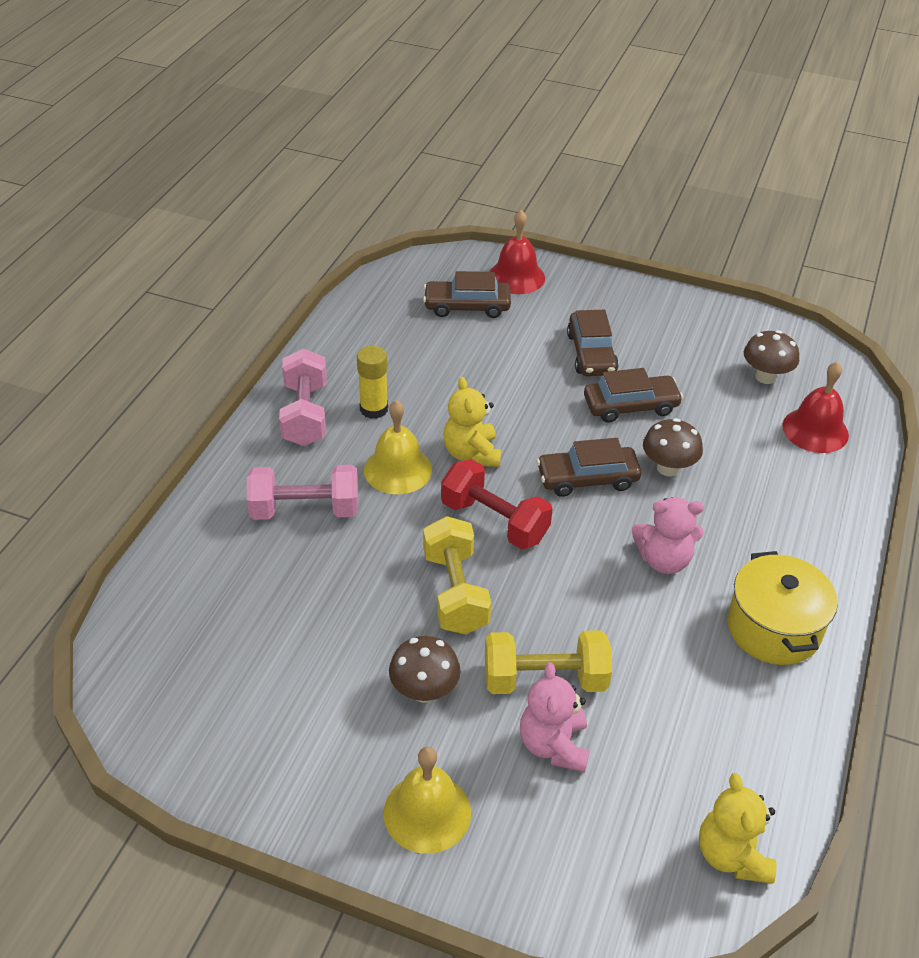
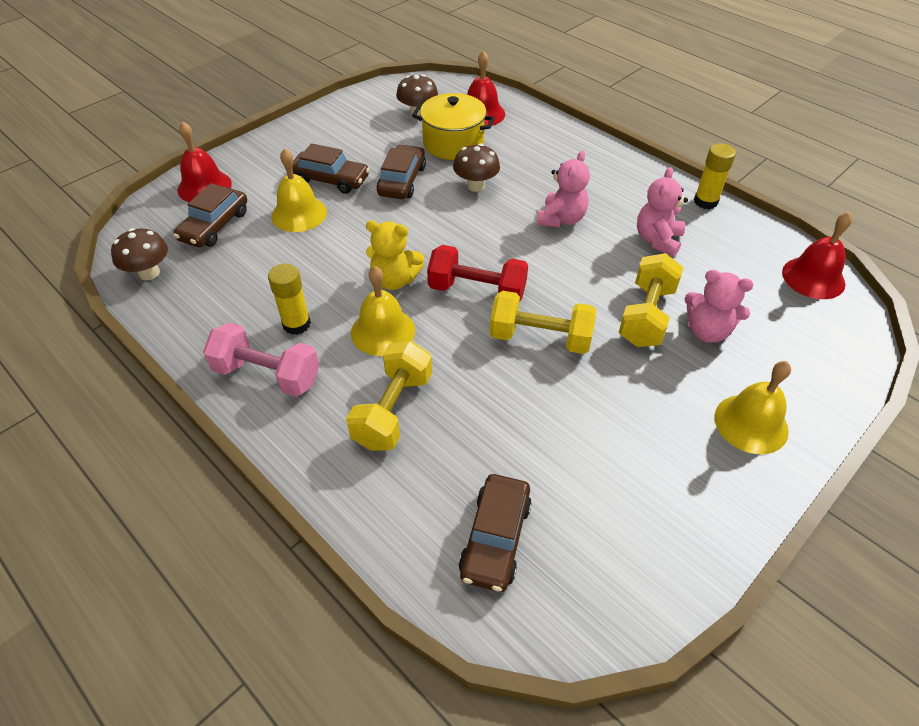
camera: 65 degrees left, 5 degrees up
pink dumbbell [247,465,358,520] -> yellow dumbbell [346,341,432,451]
brown mushroom [389,636,461,703] -> brown mushroom moved to [111,228,168,280]
red dumbbell [441,459,553,550] -> red dumbbell turned 45 degrees clockwise [427,245,528,301]
brown car [537,438,641,497] -> brown car moved to [459,474,532,592]
yellow teddy bear [699,773,777,884] -> red bell [782,212,852,299]
yellow pot [728,551,838,665] -> yellow pot moved to [412,93,495,160]
none -> yellow bell [271,148,327,232]
none -> pink teddy bear [637,167,688,257]
none -> yellow glue stick [694,144,736,209]

